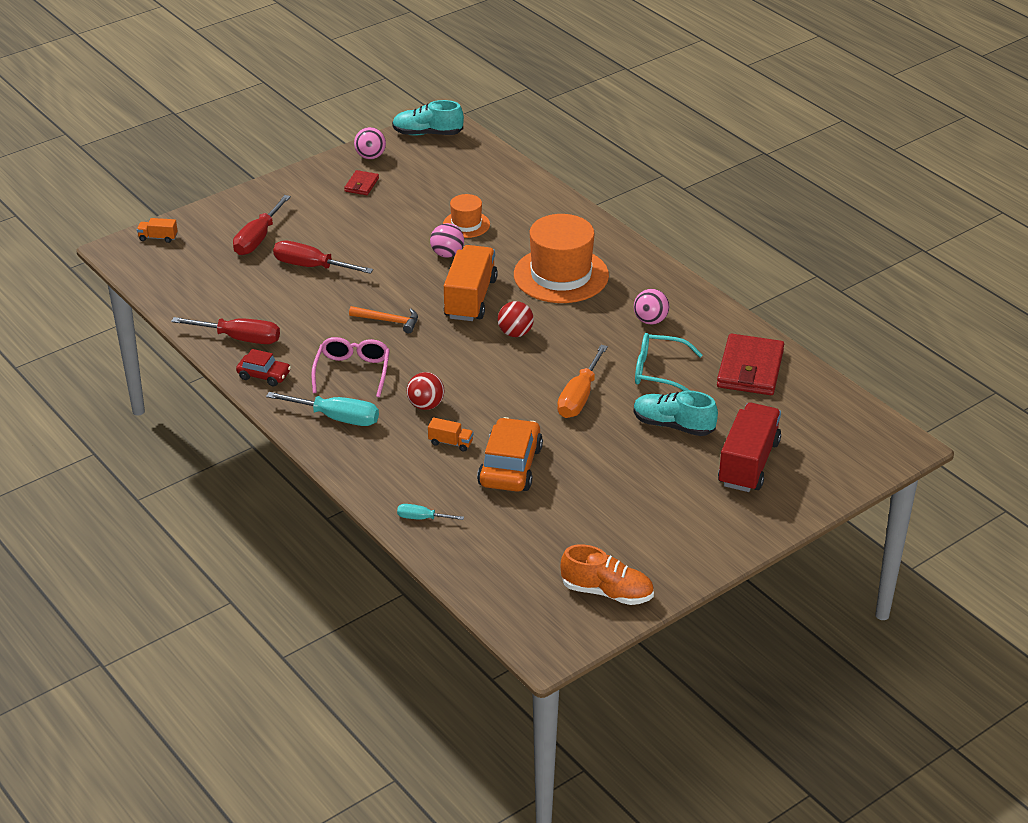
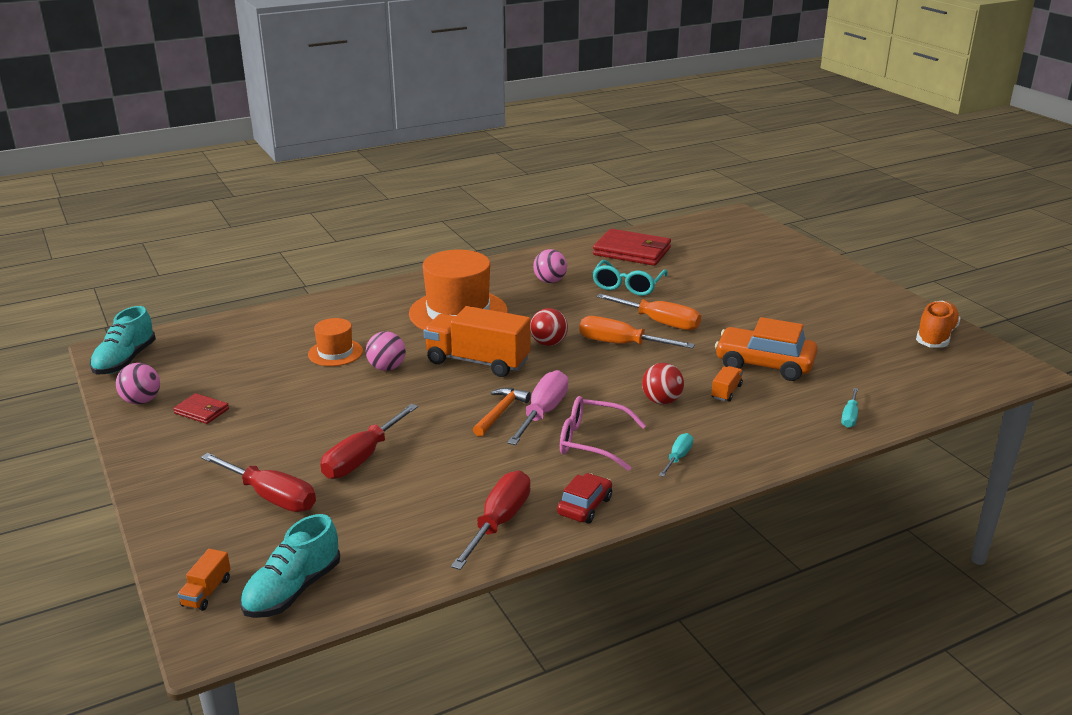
camera: 80 degrees left, 10 degrees down
turquoise screwdriver [266,392,379,426] -> turquoise screwdriver [659,433,693,477], size x0.54
turquoise shoe [634,391,718,436] -> turquoise shoe moved to [240,514,340,618]
red truck [718,403,781,492] -> none
none -> pink screwdriver [507,370,568,445]
none -> orange screwdriver [579,316,695,349]

